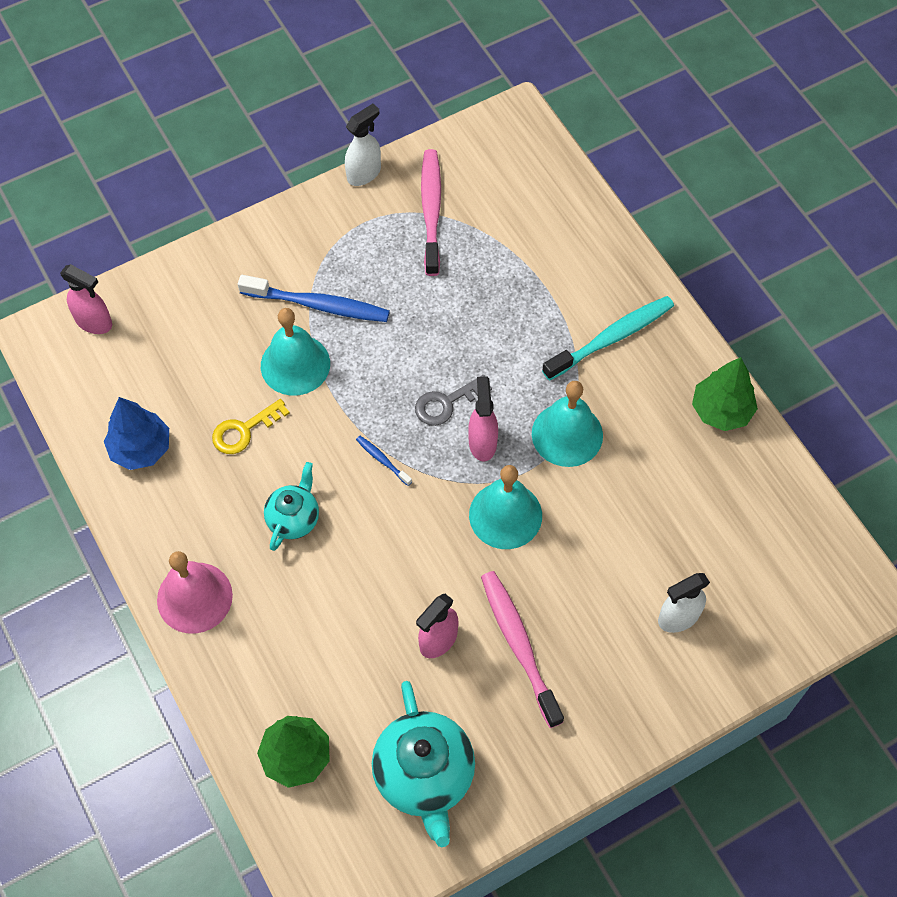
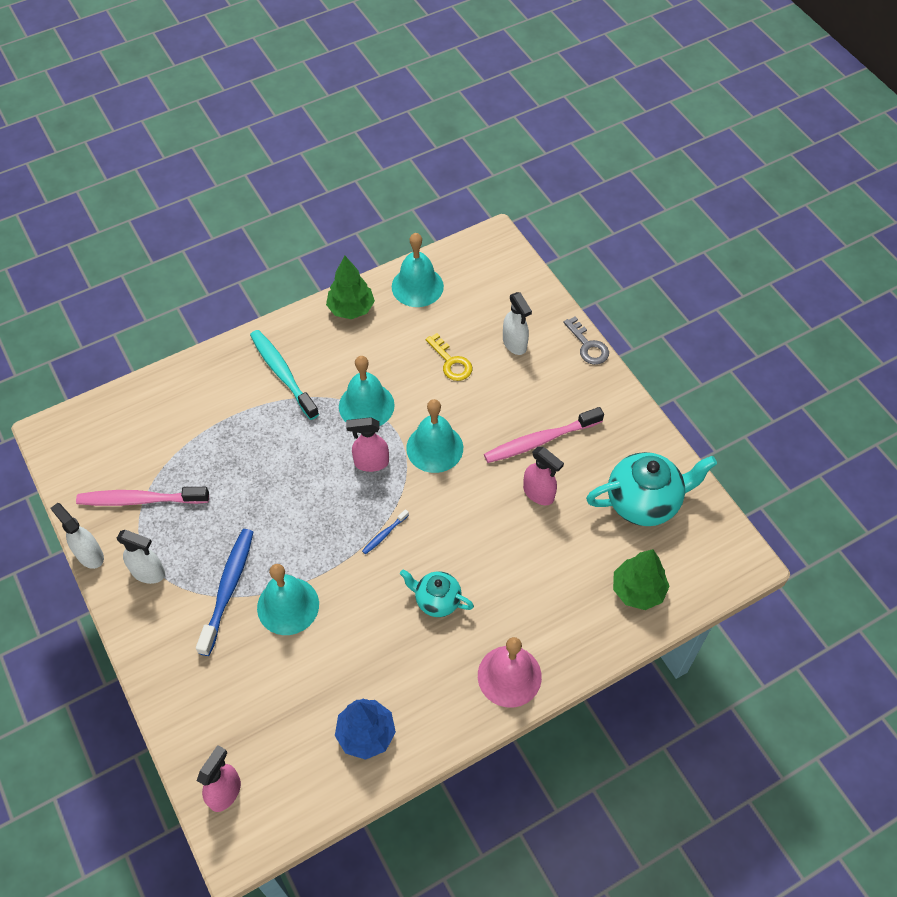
camera: 90 degrees left, 5 degrees down
yellow key [212,399,290,454] -> yellow key moved to [426,333,472,381]
grey key [415,375,492,426] -> grey key moved to [563,317,609,365]
none -> white spray bottle [116,530,165,584]
none -> turquoise bell [392,233,444,307]

